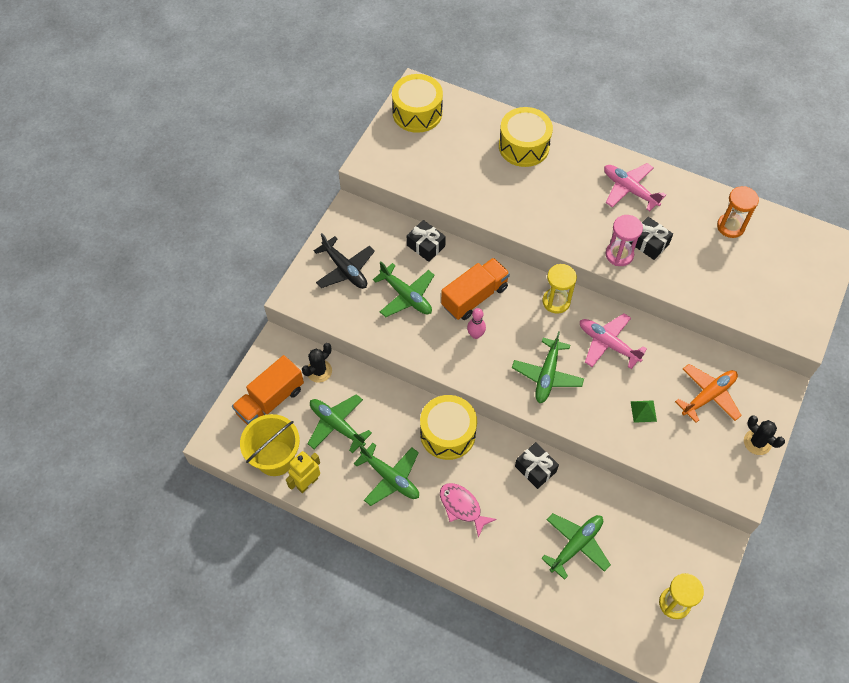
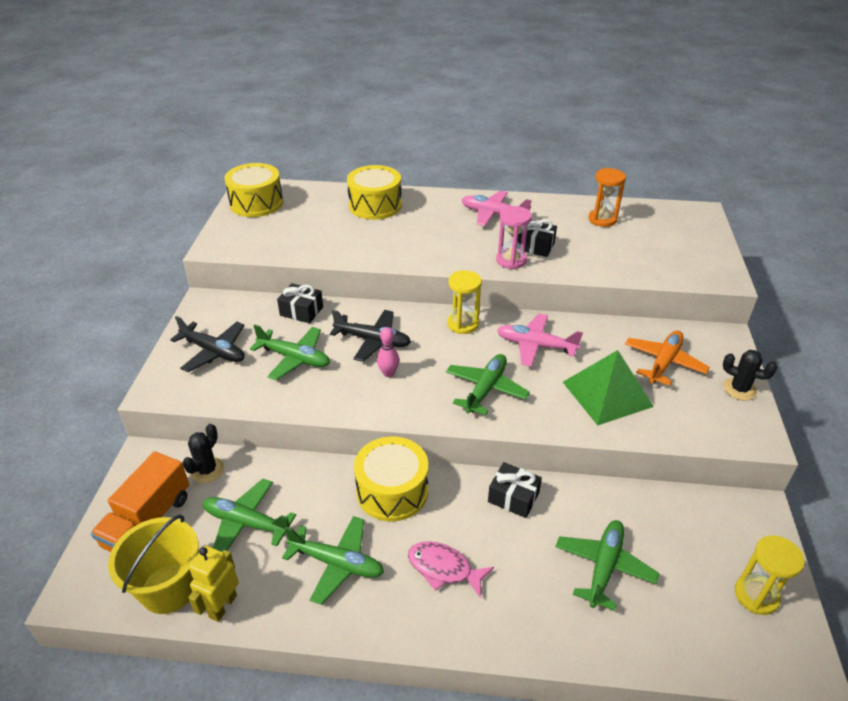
camera: 20 degrees left, 20 degrees down
orange truck [441,258,510,320] -> black plane [330,310,411,362]
green plane [512,331,584,403] -> green plane turned 150 degrees counterclockwise [446,354,530,415]
green pyramid [630,400,657,423] -> green pyramid [563,350,654,425], size x2.35

